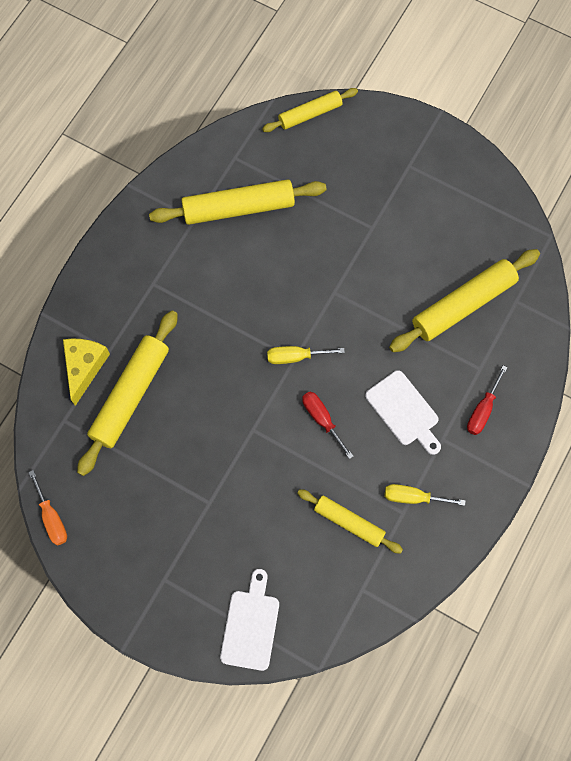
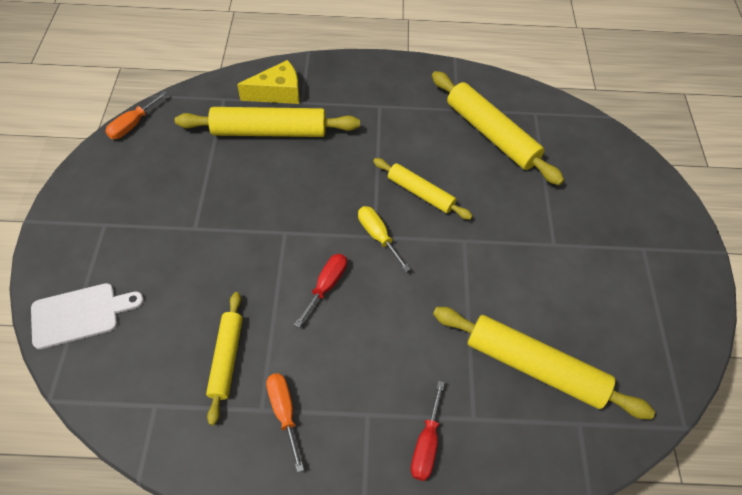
camera: 60 degrees right, 15 degrees down
yellow rolling pin [262,88,358,132] -> yellow rolling pin moved to [373,158,473,220]
white cutting board [365,370,441,455] -> none
yellow screwdriver [384,484,466,506] -> orange screwdriver [266,373,304,473]
red screwdriver [467,365,508,435] -> red screwdriver turned 75 degrees counterclockwise [411,381,445,481]

